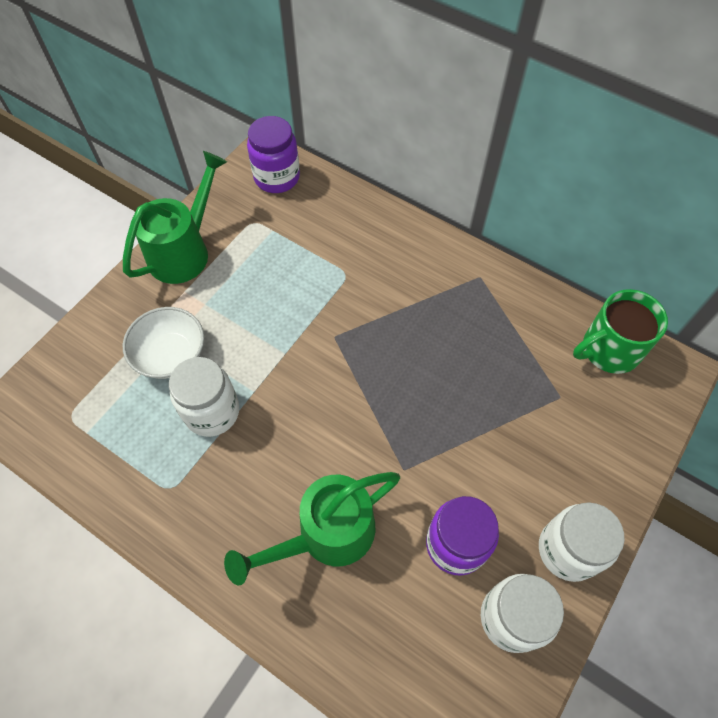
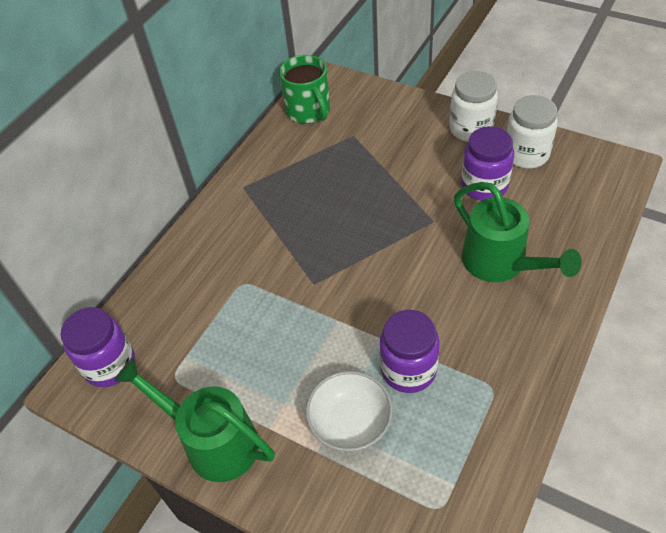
camera: 90 degrees left, 10 degrees down
white jar [169,357,239,437] -> purple jar [380,310,440,393]

